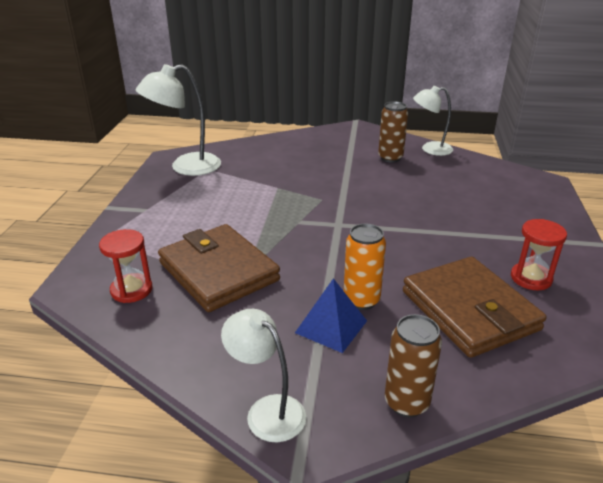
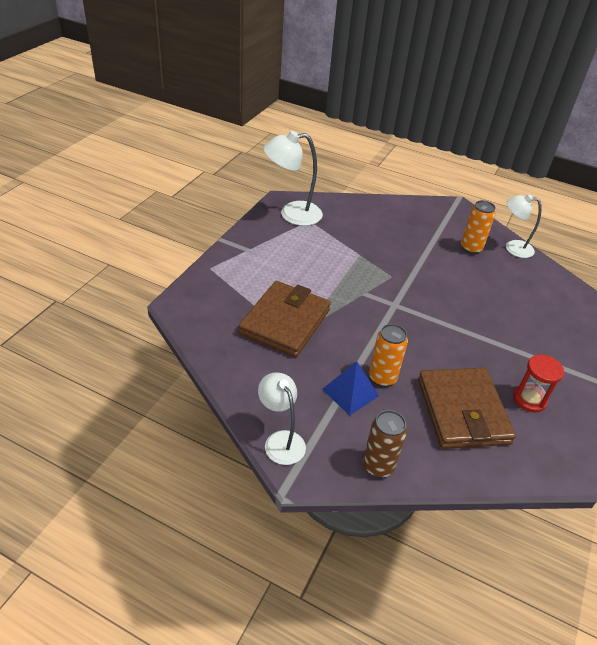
camera: 15 degrees right, 10 degrees up
red hourglass [99,229,153,303] -> none
brown wallet [158,224,280,312] -> brown wallet turned 45 degrees clockwise [238,281,331,357]
brown can [378,101,408,163] -> orange can [461,200,496,254]

